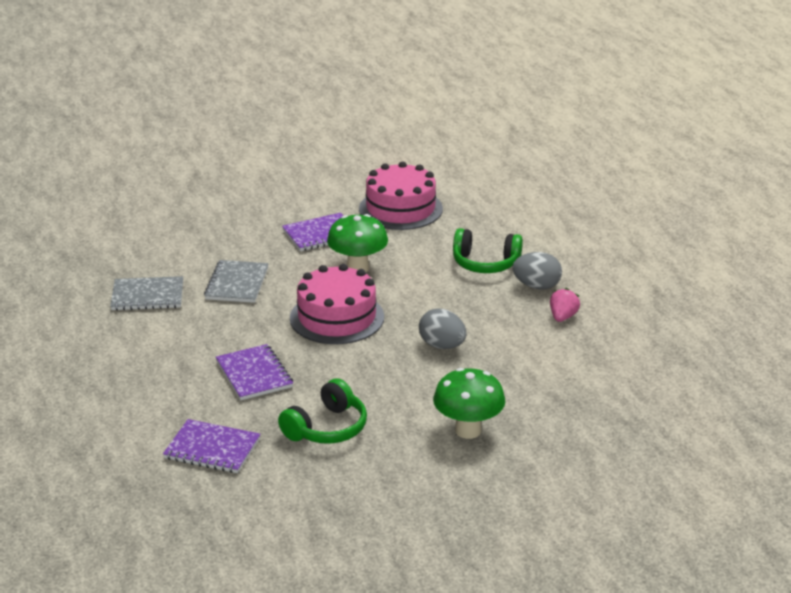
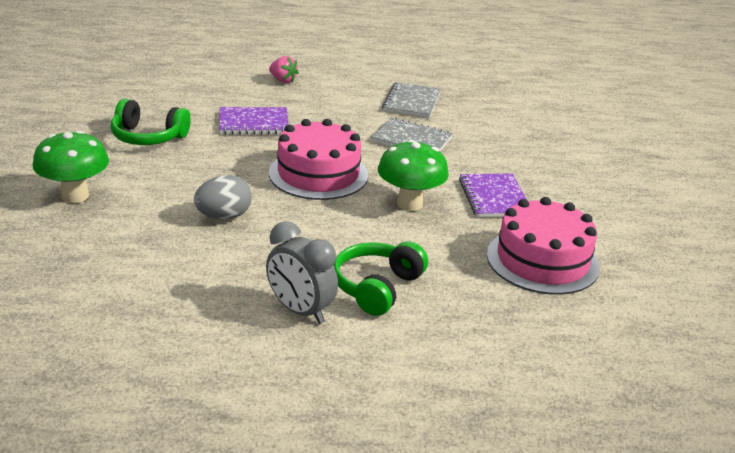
camera: 105 degrees right, 0 degrees up
purple notebook [163,419,261,473] -> none
green headphones [278,378,367,444] -> green headphones turned 45 degrees counterclockwise [111,99,191,145]
grey egg [513,252,562,290] -> grey clock [266,221,338,324]
pink strawberry [550,288,580,322] -> pink strawberry moved to [269,56,299,83]

